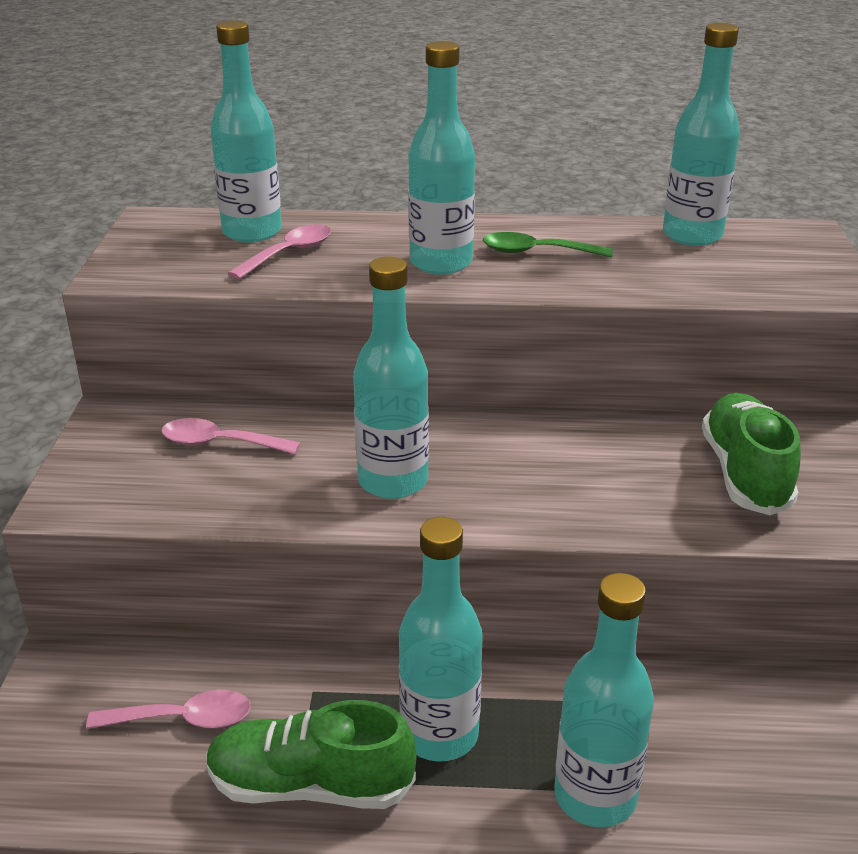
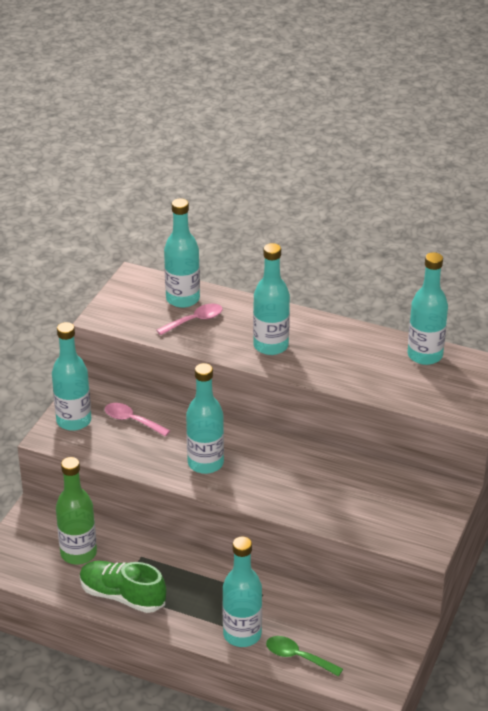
camera: 20 degrees right, 5 degrees up
pink spoon [86,690,251,729] -> green bottle [56,457,97,564]
turquoise bottle [399,517,483,762] -> turquoise bottle moved to [52,322,91,431]
green spoon [483,232,613,258] -> green spoon moved to [266,636,343,677]
green shoe [702,393,801,515] -> none

